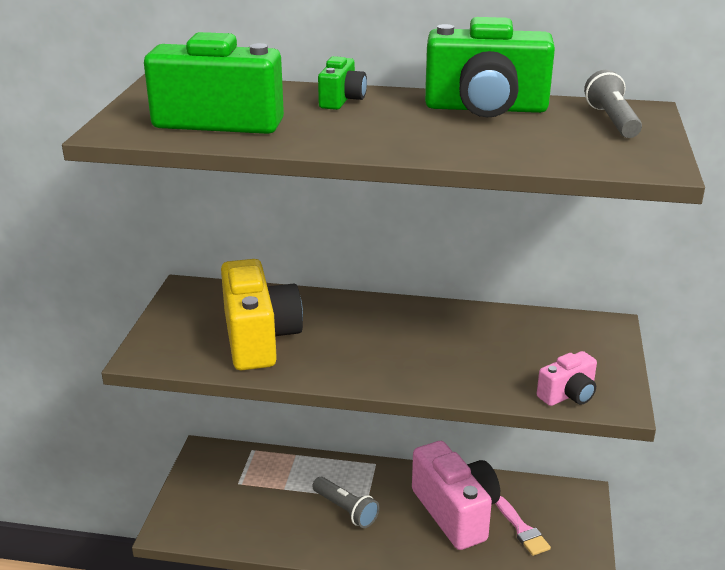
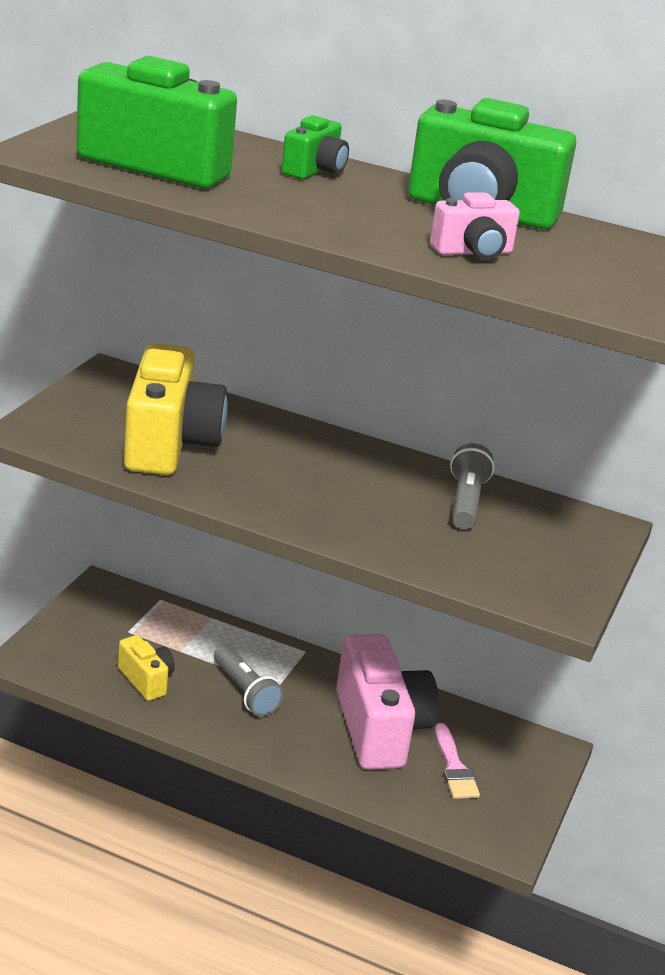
camera: 10 degrees right, 0 degrees up
pink camera [537,351,597,406] -> pink camera moved to [430,192,520,260]
grey flashlight [584,70,642,138] -> grey flashlight moved to [450,443,495,529]
none -> yellow camera [118,635,175,701]

